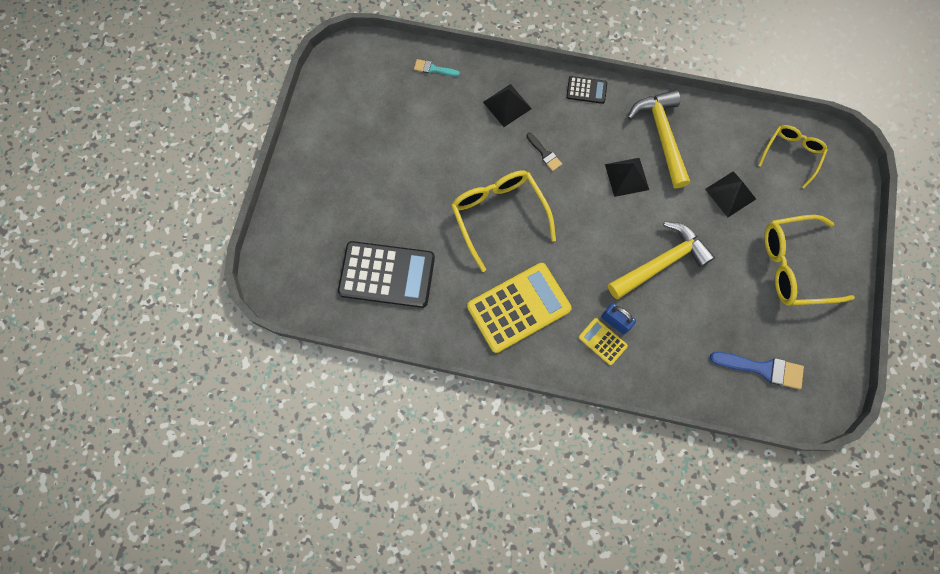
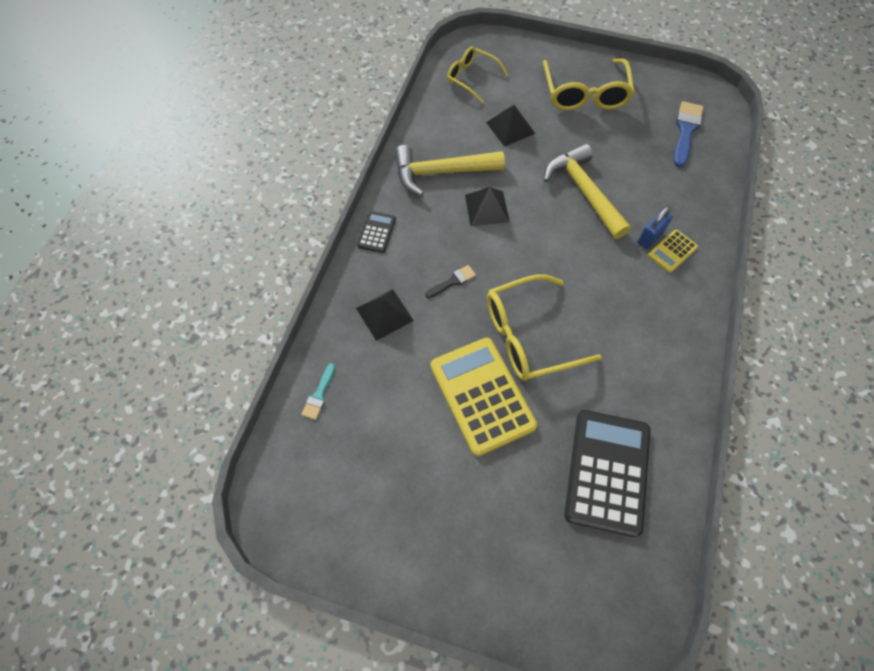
camera: 85 degrees left, 10 degrees down
yellow calculator [467,263,572,353] -> yellow calculator moved to [431,338,537,457]

